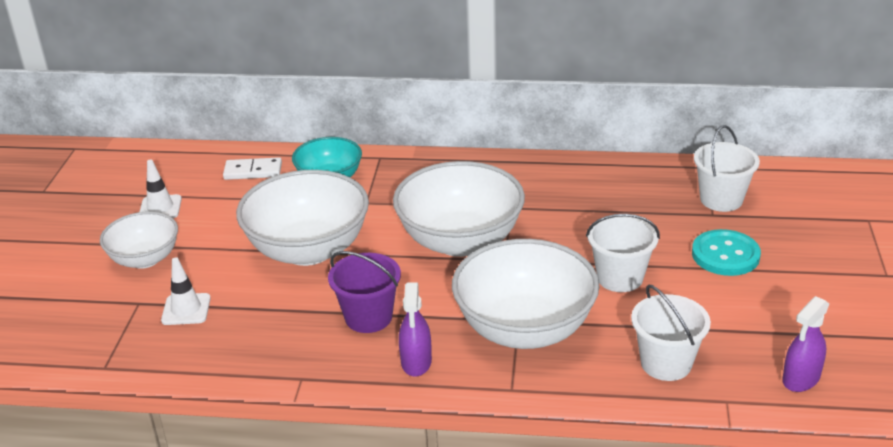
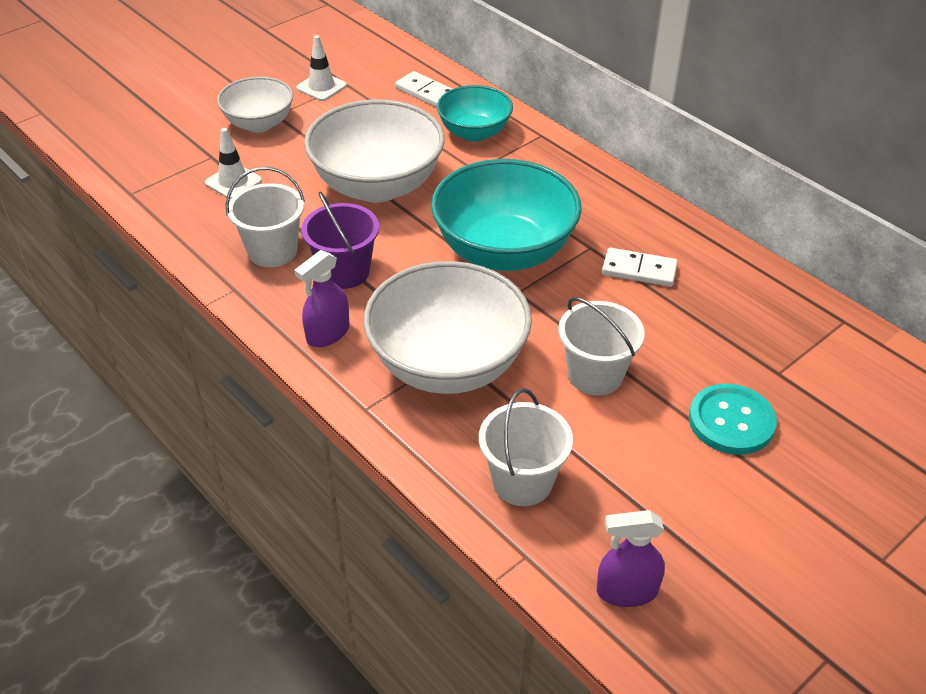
camera: 40 degrees right, 10 degrees up
white bowl [393,161,525,257] -> turquoise bowl [431,159,582,271]
white bucket [694,125,760,212] -> white bucket moved to [225,167,305,267]
none -> white domino [602,247,678,287]

